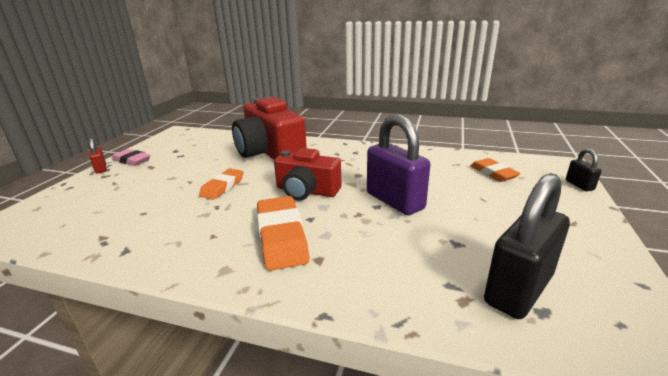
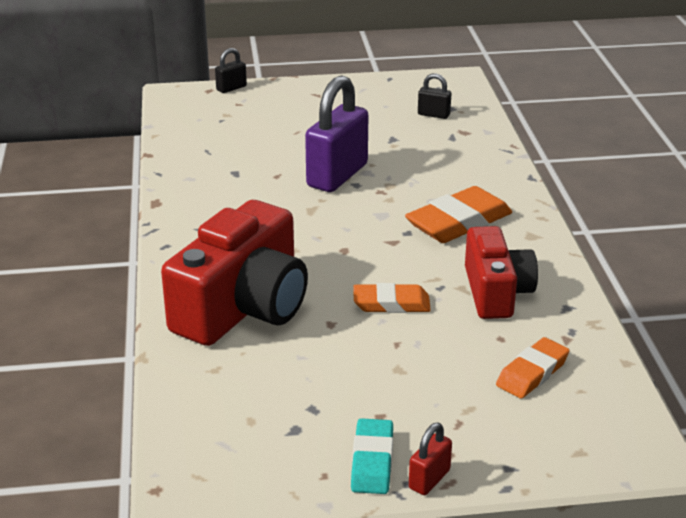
camera: 115 degrees left, 5 degrees up
pink eraser [112,149,150,166] -> turquoise eraser [351,418,393,494]
red camera [274,148,341,200] -> red camera moved to [465,226,538,319]
orange eraser [470,158,520,182] -> orange eraser moved to [496,337,569,399]
black padlock [484,173,570,319] -> black padlock [418,73,451,119], size x0.46

